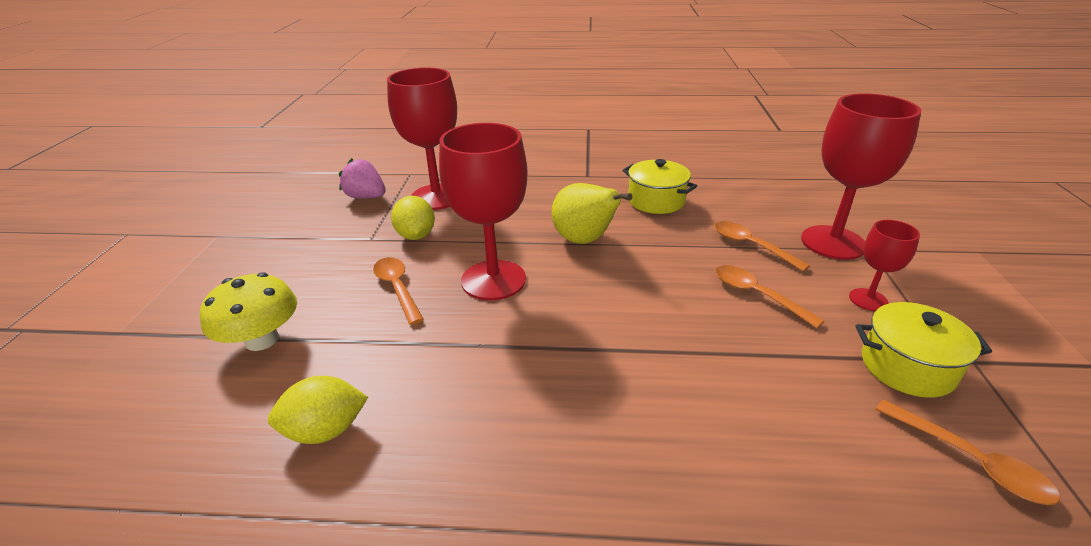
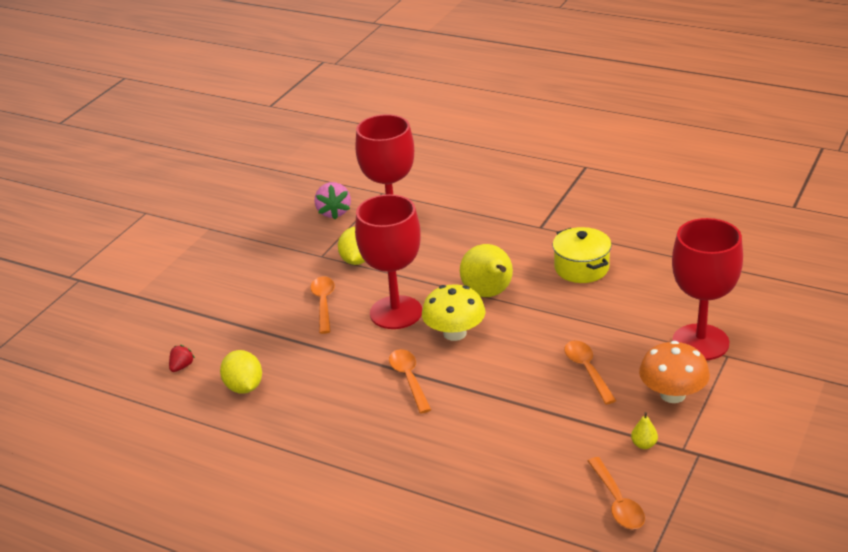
camera: 25 degrees right, 0 degrees up
yellow mushroom [200,273,297,351] -> yellow mushroom moved to [422,284,486,341]
yellow lemon [268,376,368,444] -> yellow lemon turned 60 degrees clockwise [220,350,262,394]
pink strawberry [339,158,386,198] -> pink strawberry turned 150 degrees counterclockwise [315,182,351,220]
orange spoon [715,221,810,271] -> orange spoon moved to [389,349,431,413]
red goblet [849,220,920,311] -> orange mushroom [639,341,710,403]
yellow pot [855,302,992,398] -> yellow pear [631,412,658,449]
none -> red strawberry [169,345,195,372]

